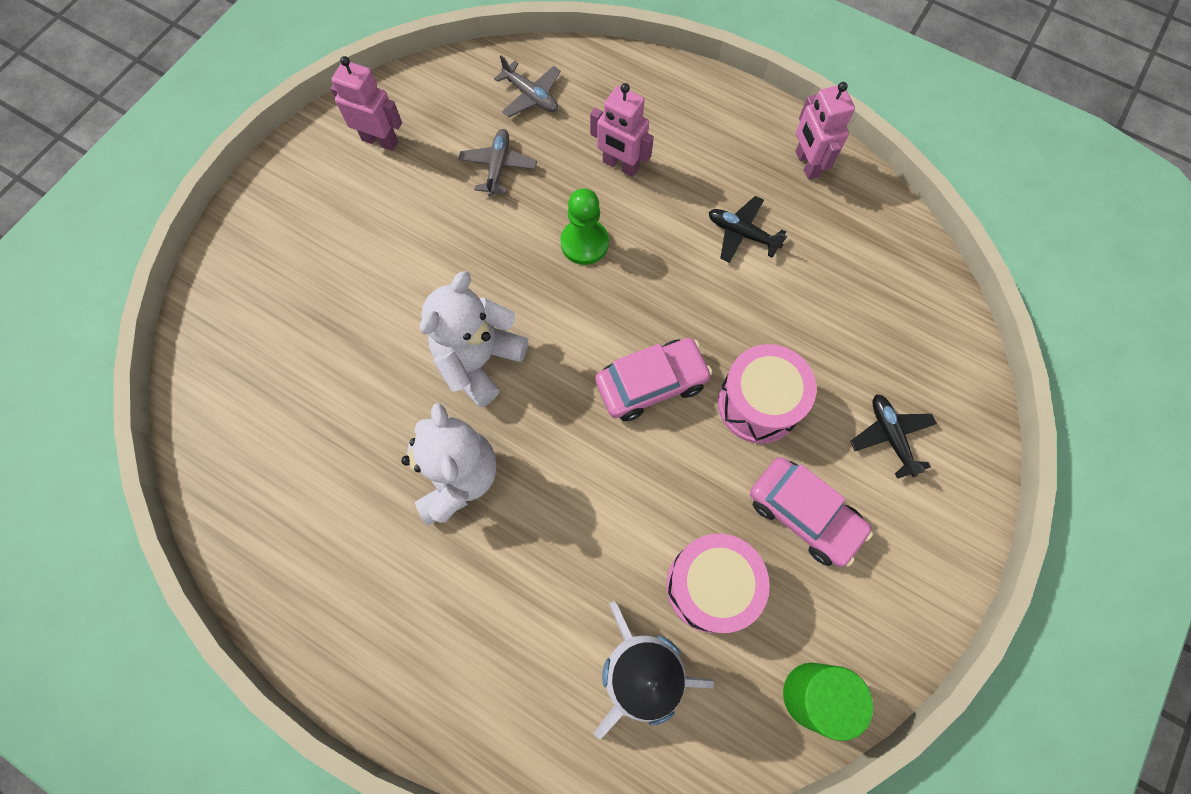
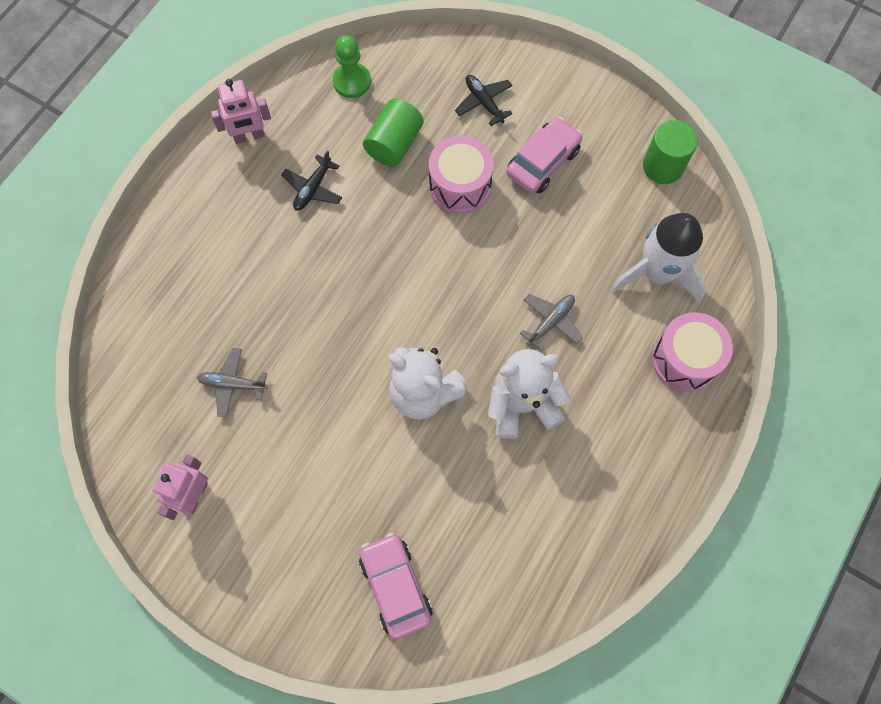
camera: 90 degrees left, 0 degrees up
grey plane [494,55,561,117] -> grey plane moved to [520,294,583,351]
green pawn [560,188,609,265] -> green pawn moved to [333,35,371,98]
pink robot [590,83,654,177] -> none
pink car [595,338,712,421] -> pink car moved to [359,533,432,639]
pink drum [666,534,770,633] -> pink drum moved to [652,312,733,392]
black plane [850,394,937,479] -> black plane turned 75 degrees clockwise [455,75,513,126]
none -> green cylinder [363,98,424,167]

